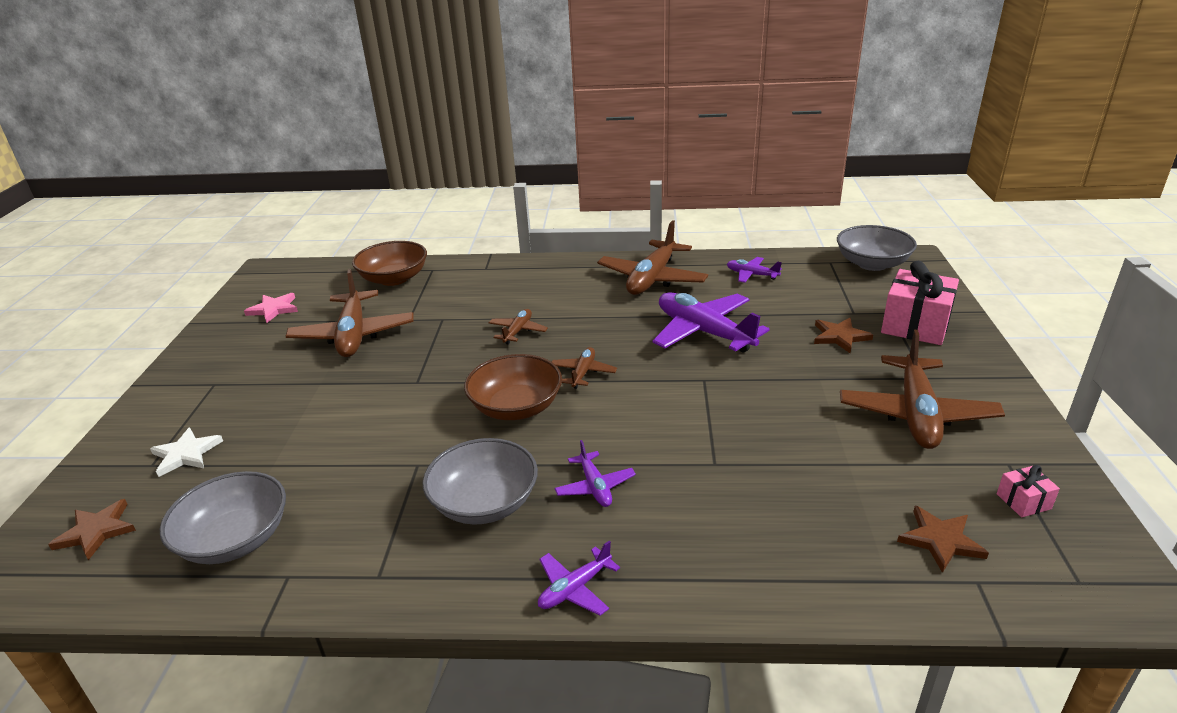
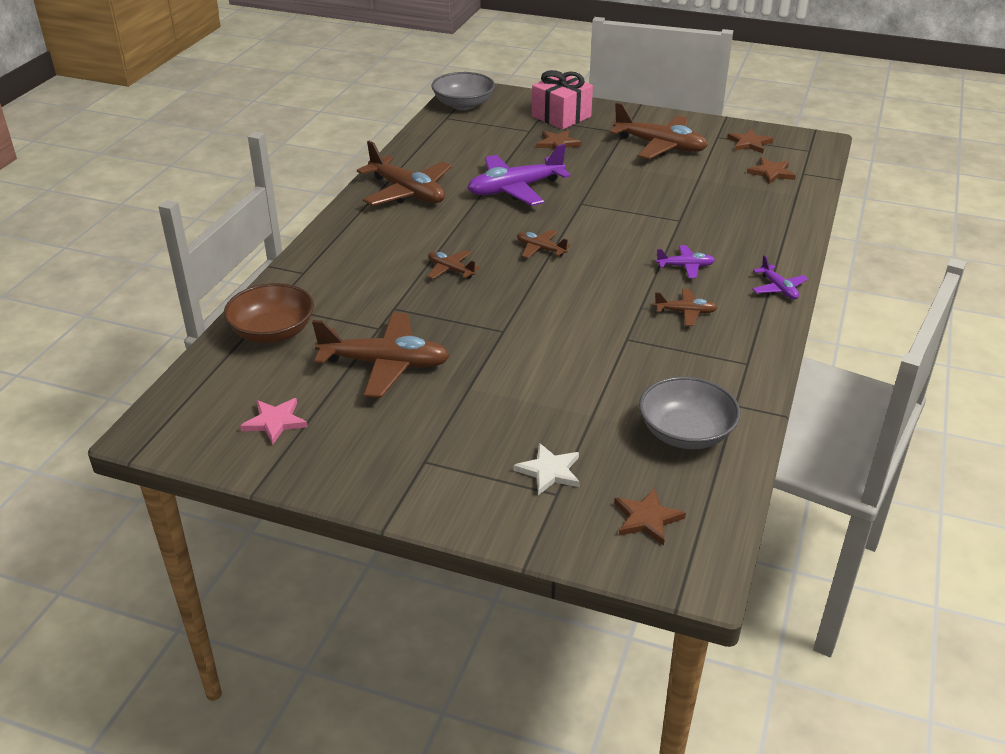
camera: 75 degrees left, 5 degrees up
grey bowl [423,438,538,525] -> brown plane [654,289,718,326]
brown bowl [464,354,562,420] -> none
purple plane [727,257,782,283] -> none
pink gift [997,465,1060,517] -> brown star [727,129,773,153]

